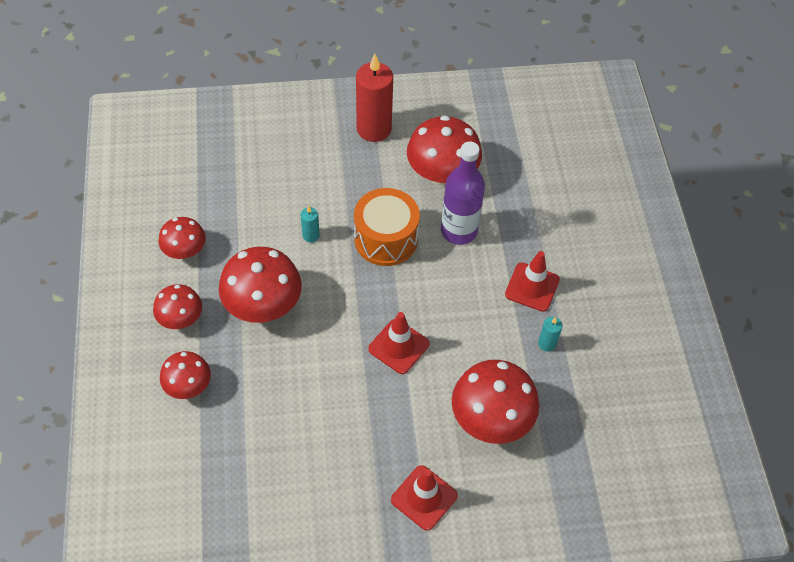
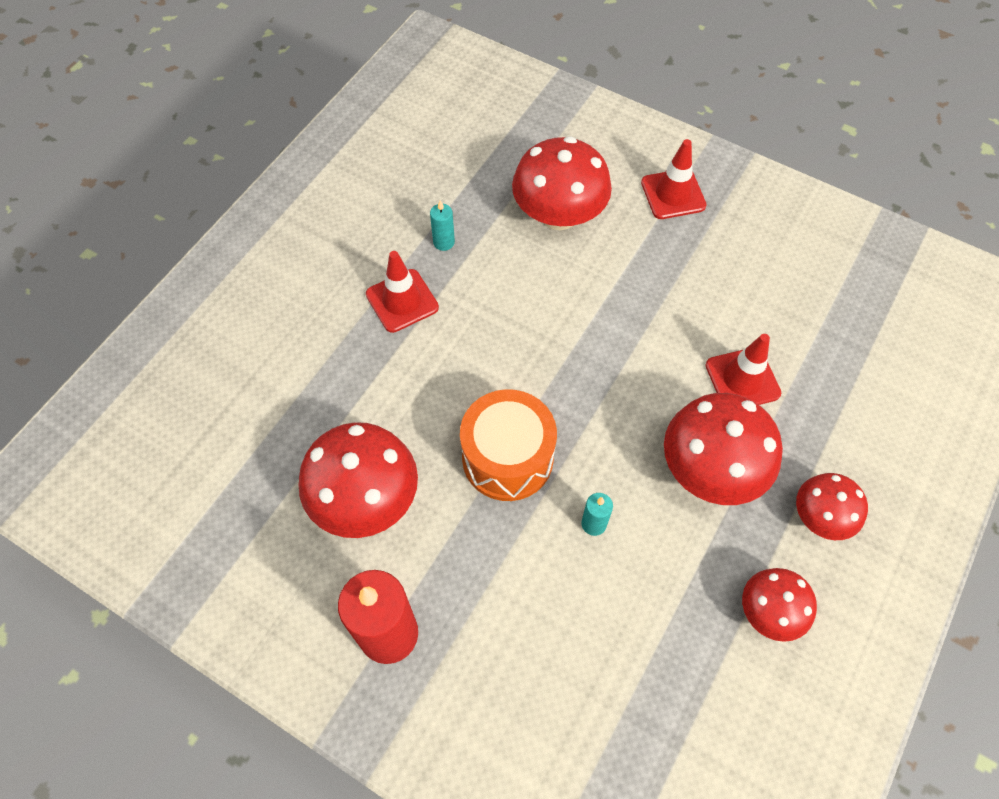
camera: 140 degrees left, 5 degrees up
red mushroom [160,351,211,399] -> none
red traffic cone [368,312,430,374] -> red traffic cone moved to [706,334,781,405]
purple bottle [441,142,485,245] -> none

